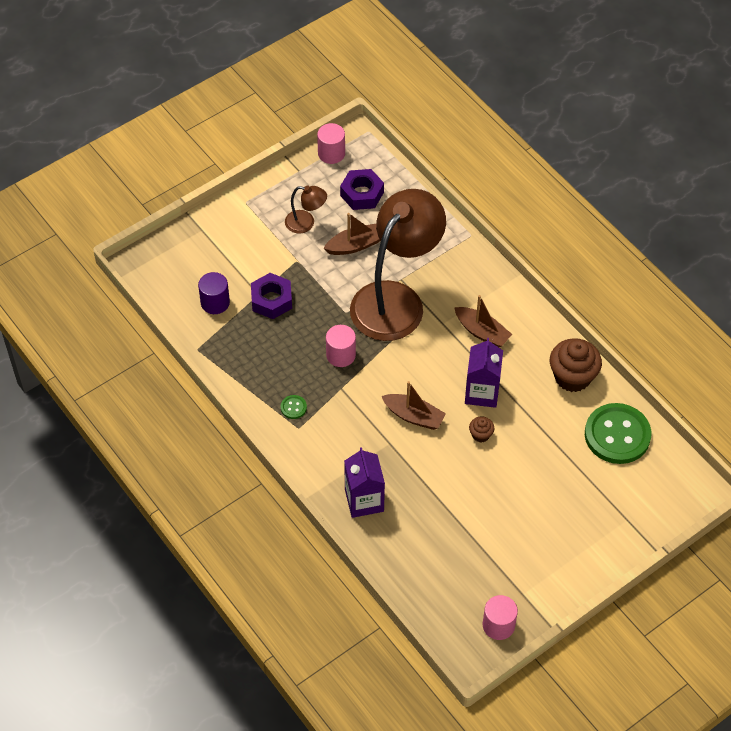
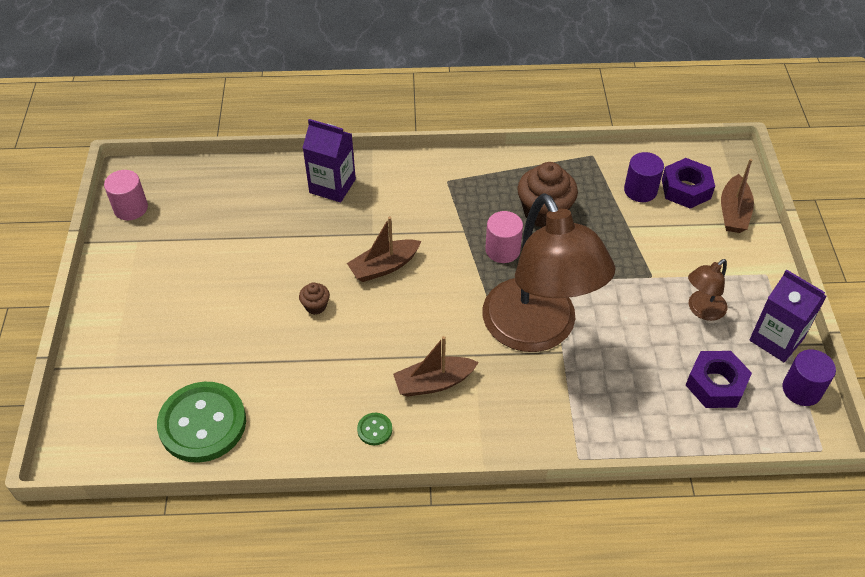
camera: 125 degrees right, 5 degrees down
purple nut [251,273,292,319] -> purple nut moved to [662,158,715,209]
green button [281,395,307,419] -> green button moved to [357,413,392,445]
pink cylinder [317,123,345,164] -> purple cylinder [783,349,836,406]
brown boat [323,213,380,255] -> brown boat moved to [721,159,754,233]
purple carton [465,338,503,408] -> purple carton moved to [750,269,827,362]
brown cupcake [550,338,602,392] -> brown cupcake moved to [517,162,578,228]

